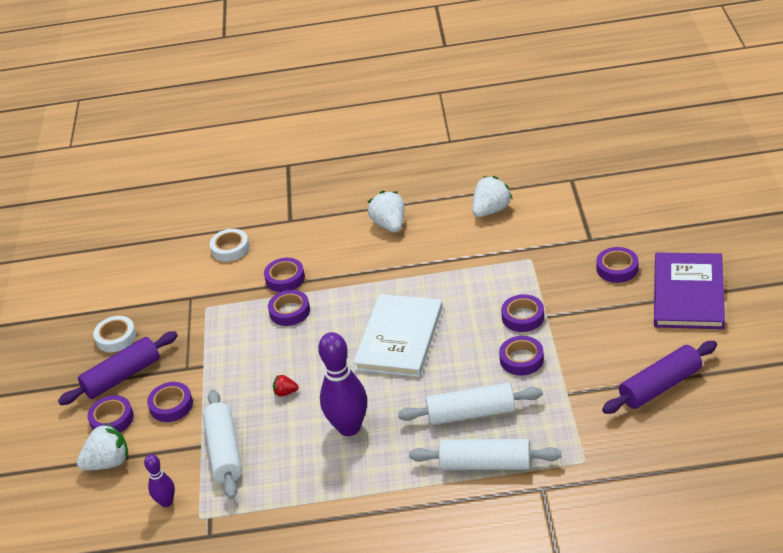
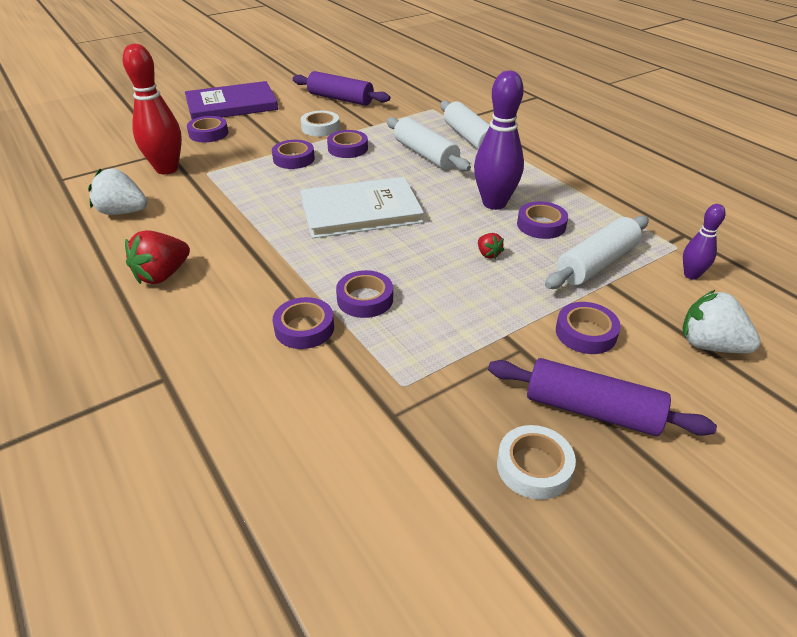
camera: 125 degrees left, 0 degrees up
purple tape [87,395,134,433] -> purple tape moved to [517,201,568,239]
white tape [210,229,250,262] -> white tape moved to [301,111,340,137]
white strawberry [368,191,404,232] -> red strawberry [125,230,190,284]
none -> red bowling pin [123,44,182,174]

